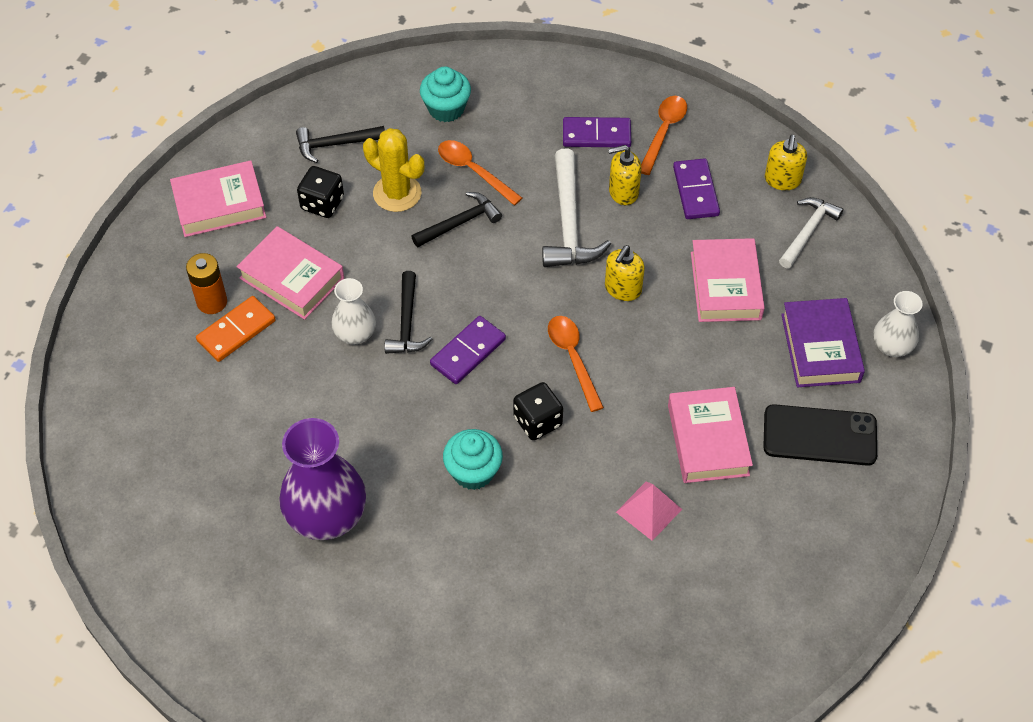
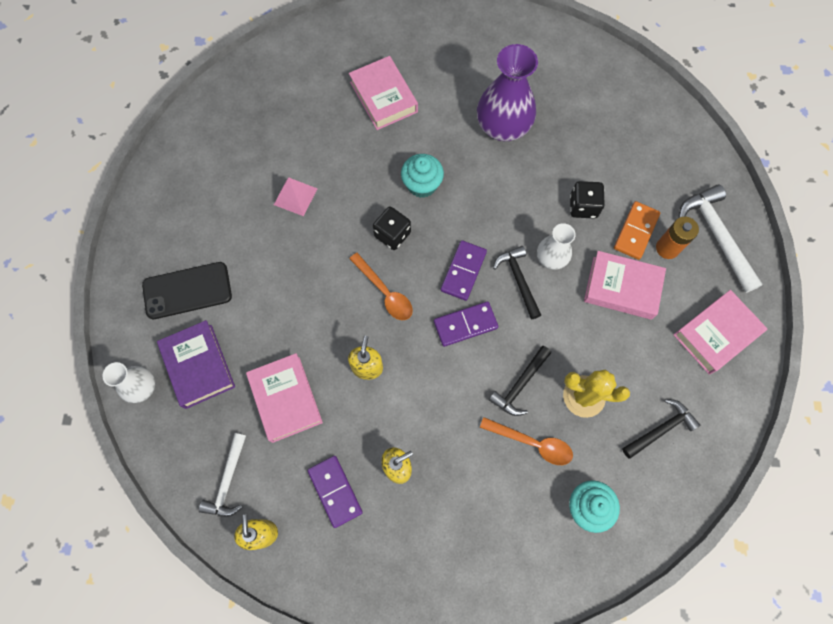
camera: 160 degrees right, 15 degrees up
black dice [297,166,344,218] -> black dice moved to [570,181,605,218]
white hammer [542,149,611,267] -> white hammer moved to [679,184,763,293]
purple domino [563,117,631,147] -> purple domino moved to [434,301,498,347]
orange spoon [641,96,687,175] -> none
pink book [668,387,753,483] -> pink book moved to [349,56,418,130]

